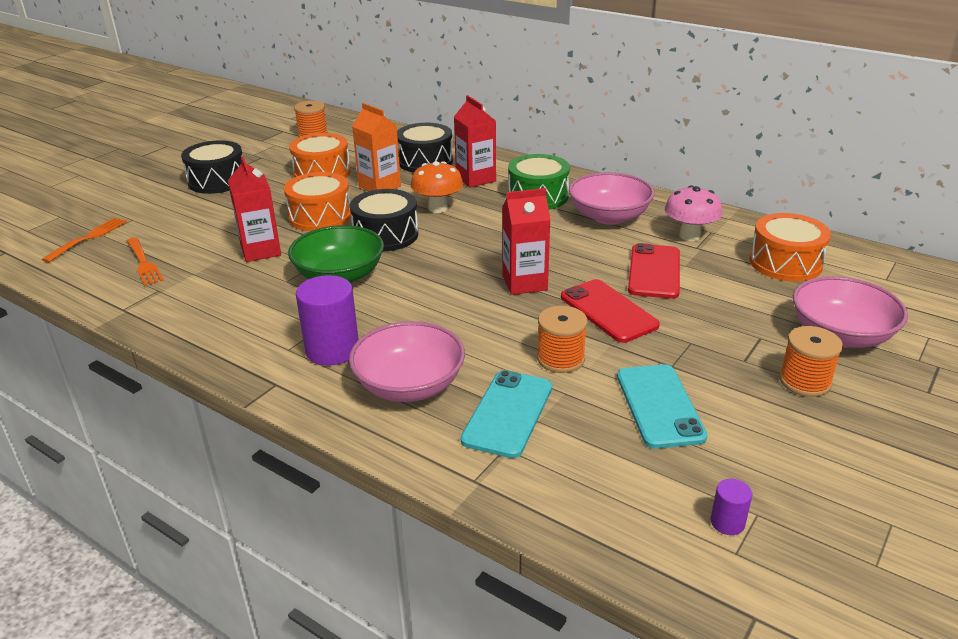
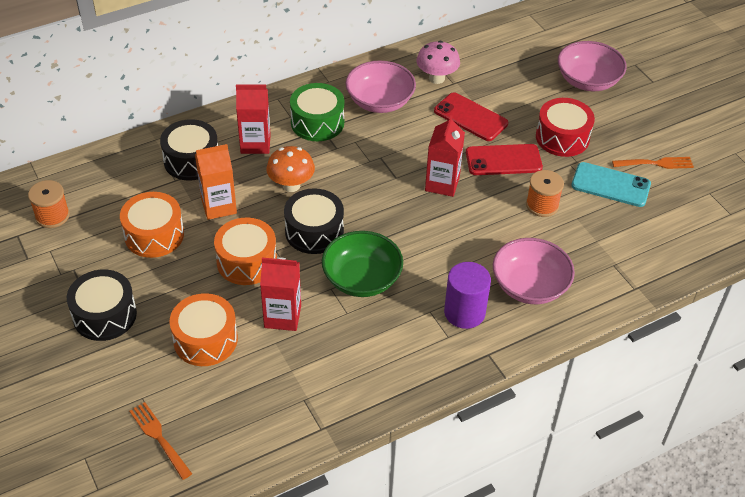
camera: 65 degrees left, 15 degrees up
orange fork [127,237,164,286] -> orange fork moved to [612,157,694,169]
turquoise phone [461,370,552,458] -> none
purple cylinder [711,479,752,535] -> none
orange drum [750,213,831,281] -> orange drum moved to [170,293,238,366]
orange spool [779,326,843,397] -> none
none -> red drum [536,98,595,157]

